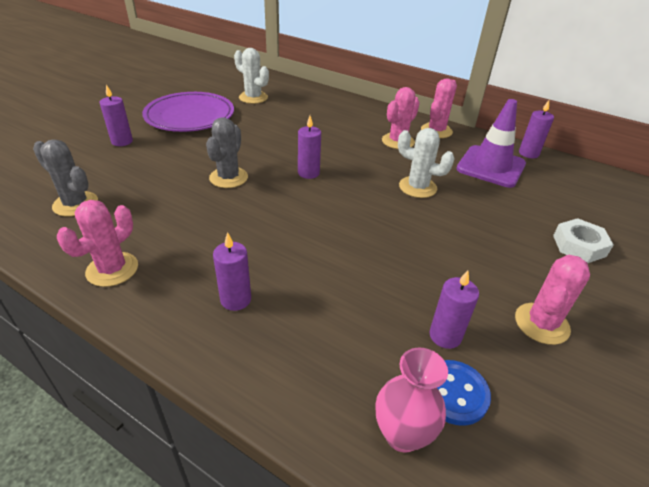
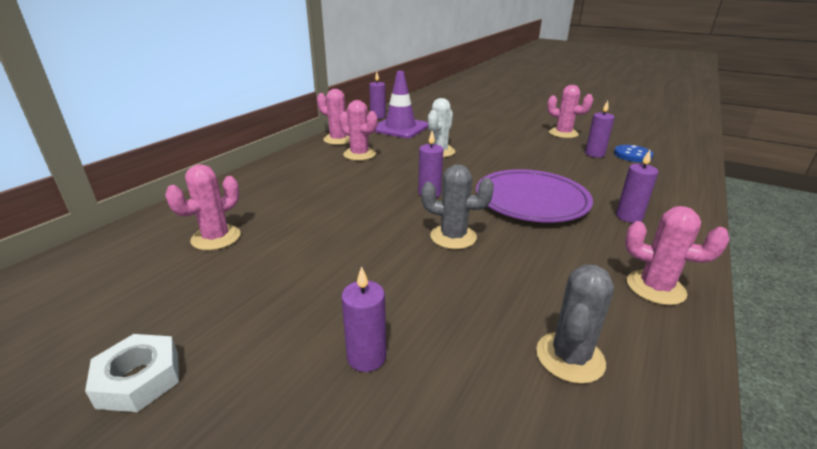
camera: 90 degrees left, 10 degrees down
purple plate [142,92,234,132] -> purple plate moved to [476,169,593,223]
white cactus [234,48,269,104] -> pink cactus [165,164,241,250]
pink vase [376,347,448,453] -> none
white nut [553,218,614,263] -> white nut moved to [85,334,179,412]

